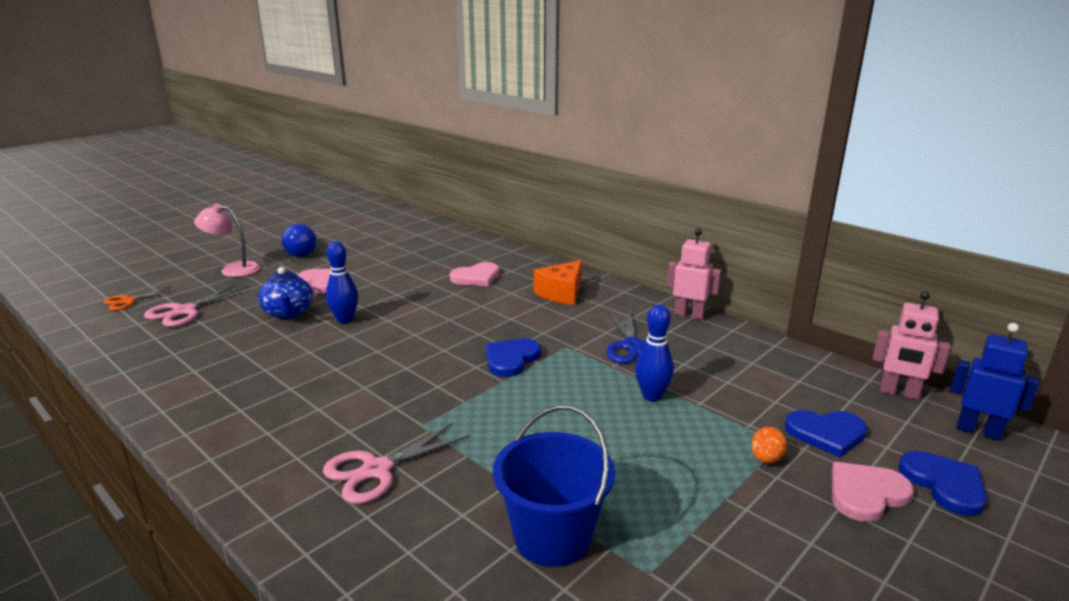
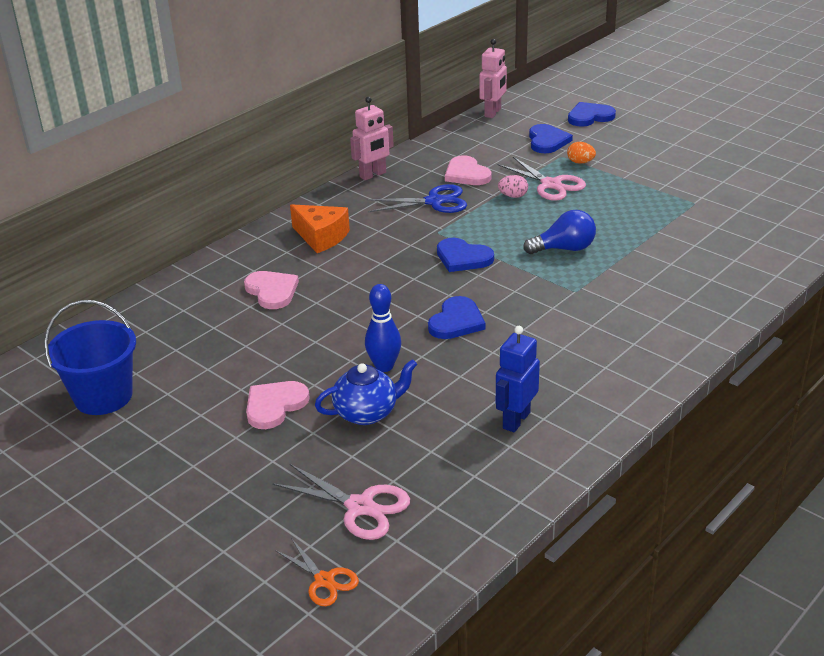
camera: 90 degrees left, 10 degrees up
pink lamp [194,203,261,277] -> none
blue light bulb [282,224,317,257] -> blue light bulb moved to [523,210,596,254]
pink scissors [323,423,470,504] -> pink scissors moved to [498,157,586,201]
blue bucket [493,405,615,567] -> blue bucket moved to [44,300,136,415]
blue bowling pin [635,304,674,401] -> pink egg [498,175,528,198]
pink robot [667,228,722,320] -> pink robot turned 150 degrees counterclockwise [350,96,394,180]
pink heart [832,462,914,522] -> pink heart moved to [445,156,491,185]
blue robot [950,323,1040,441] -> blue robot moved to [496,326,540,432]
none -> blue heart [428,296,486,339]

